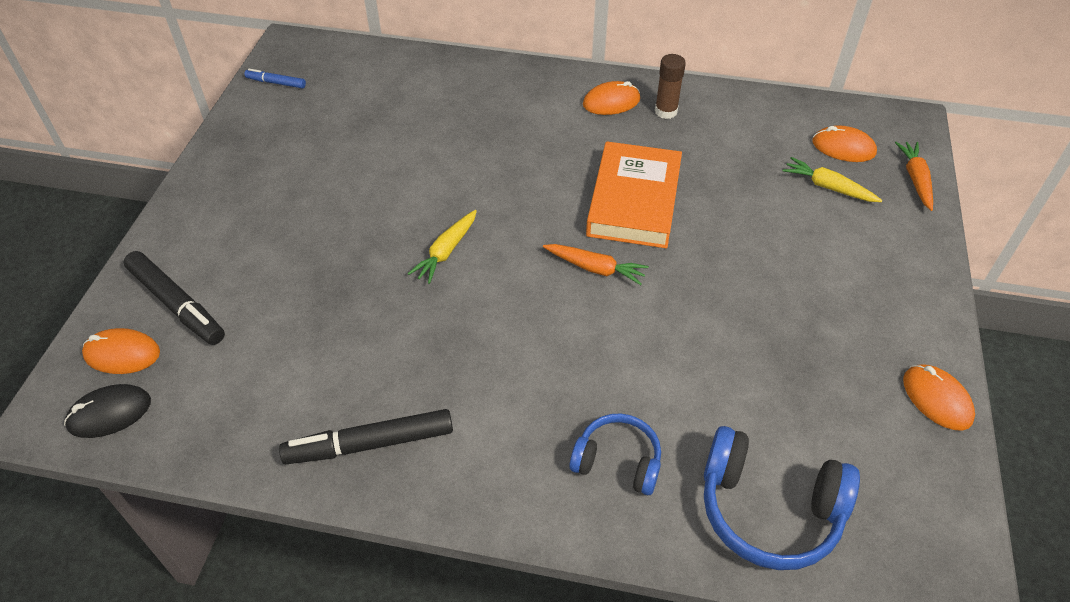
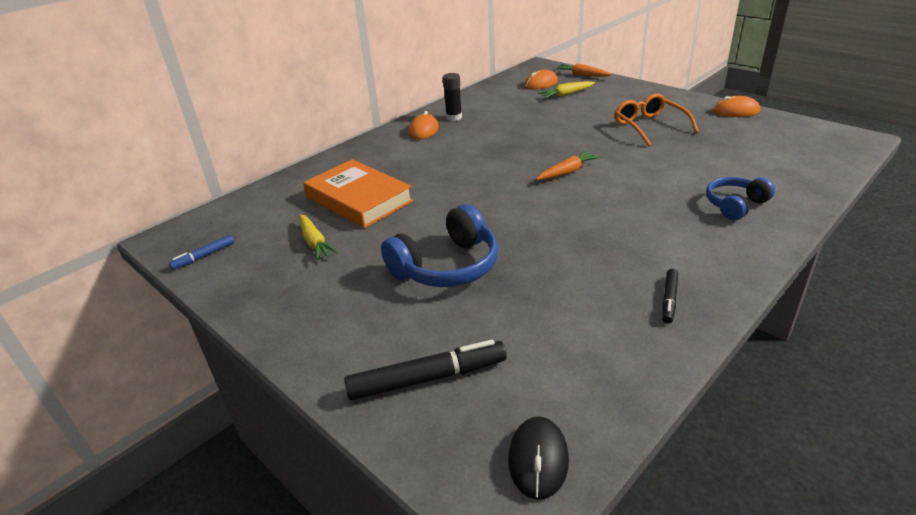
camera: 55 degrees left, 15 degrees down
orange mouse [82,328,160,374] -> none
black marker [279,409,453,464] -> black marker [662,269,678,324], size x0.53
yellow carrot [408,210,477,284] -> yellow carrot moved to [299,214,338,260]
orange book [586,141,682,248] -> orange book moved to [303,159,413,228]
brown glue stick [655,54,686,119] -> black glue stick [443,73,462,121]
blue headphones [704,426,860,570] -> blue headphones moved to [381,204,498,287]
none -> orange glasses [614,94,699,146]

